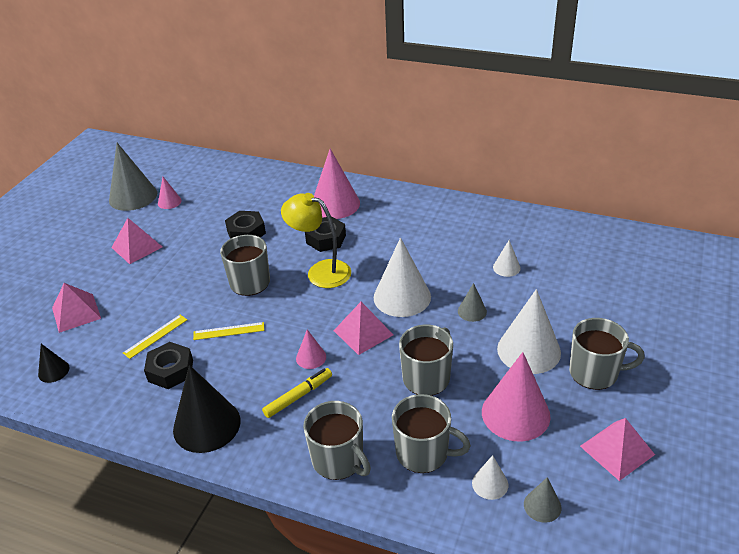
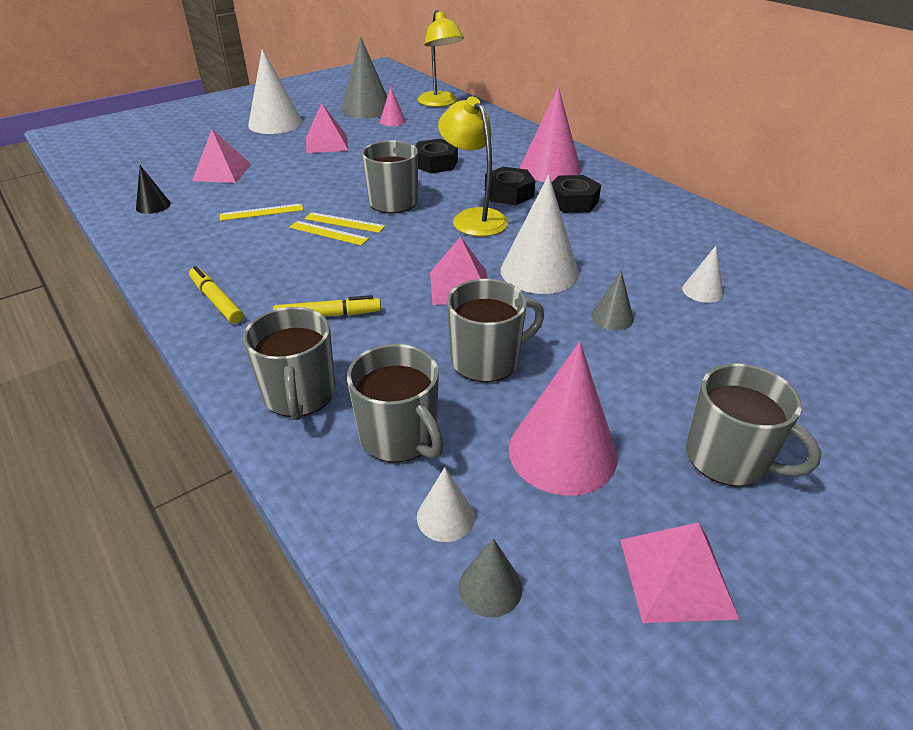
camera: 30 degrees right, 0 degrees up
black nut [144,342,193,389] -> black nut moved to [552,175,601,213]
black cone [173,365,241,453] -> yellow marker [189,266,243,324]
pink cone [296,329,326,369] -> none
white cone [497,289,561,374] -> white cone moved to [248,49,303,134]
none -> yellow ruler [304,212,385,233]
none -> yellow lamp [418,10,464,107]

